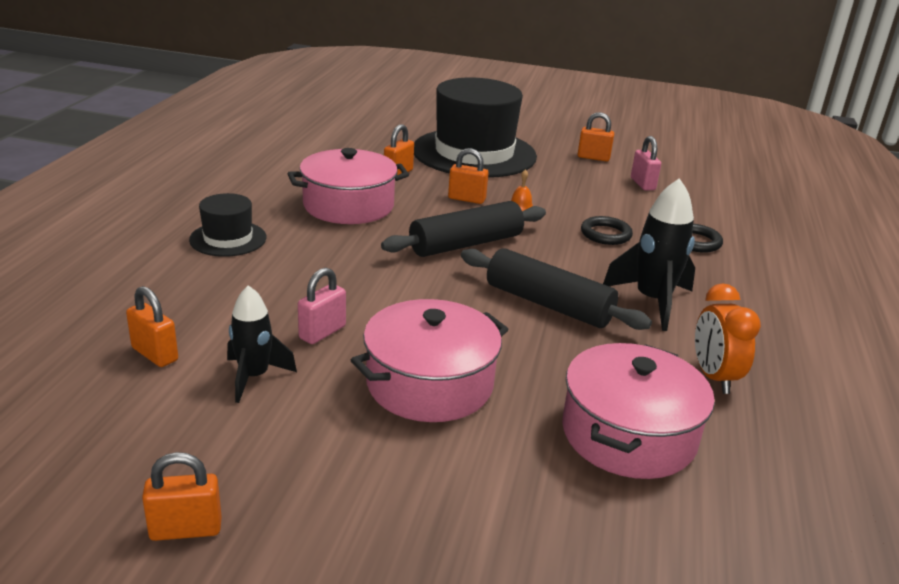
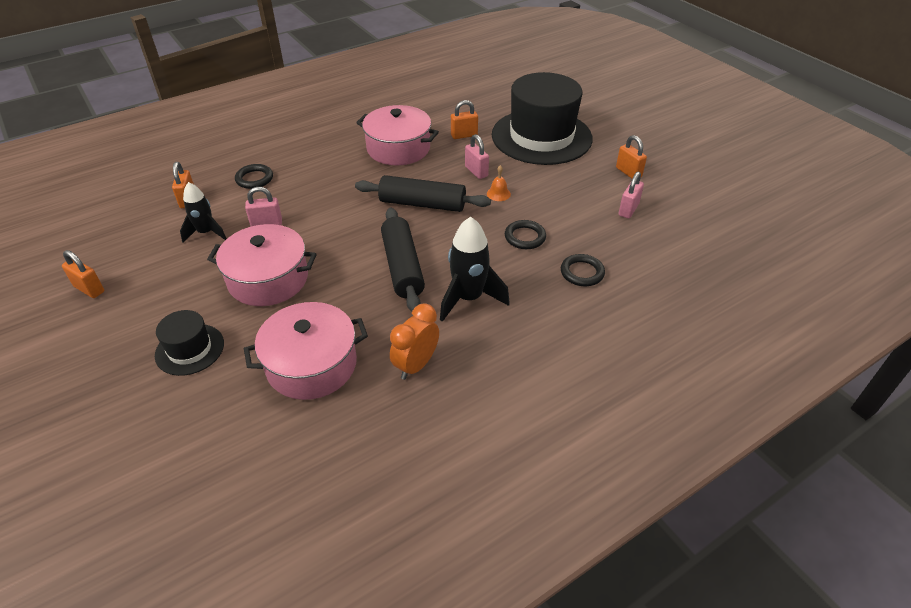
camera: 45 degrees right, 15 degrees up
black hat [189,193,267,257] -> black hat moved to [155,310,224,376]
orange padlock [448,148,488,204] -> pink padlock [465,134,489,179]
none -> black ring [235,164,273,189]

